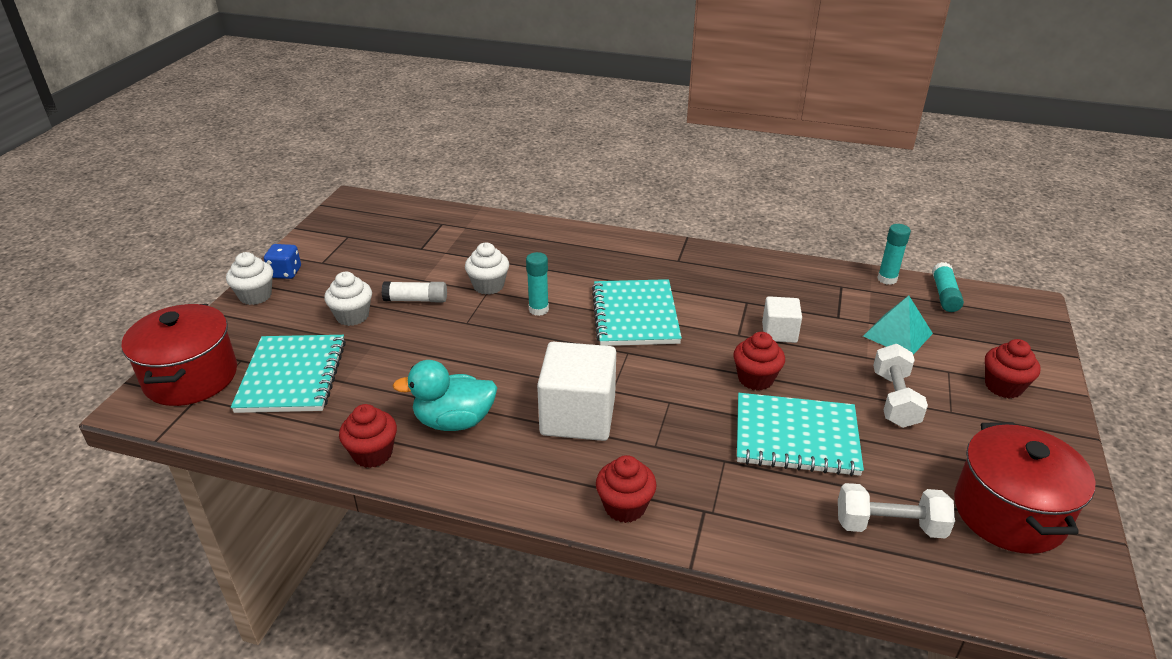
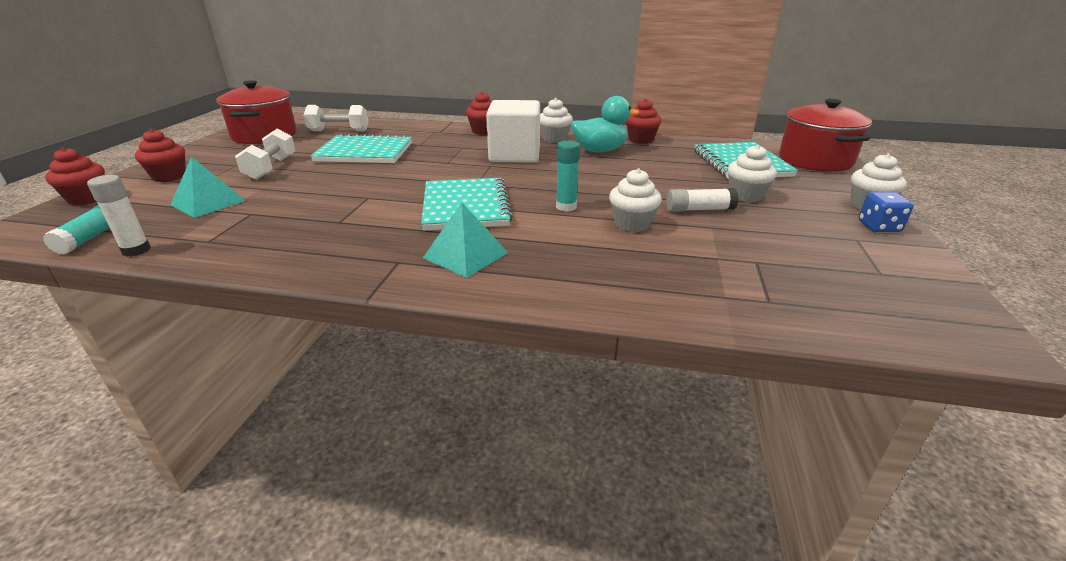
camera: 175 degrees right, 5 degrees down
red cupcake [733,332,785,390] -> red cupcake moved to [45,147,105,206]
white cube [762,296,802,343] -> none
turquoise glue stick [877,224,911,285] -> white glue stick [87,175,151,257]
none -> turquoise pyramid [423,202,508,278]
none -> white cupcake [540,98,573,143]

